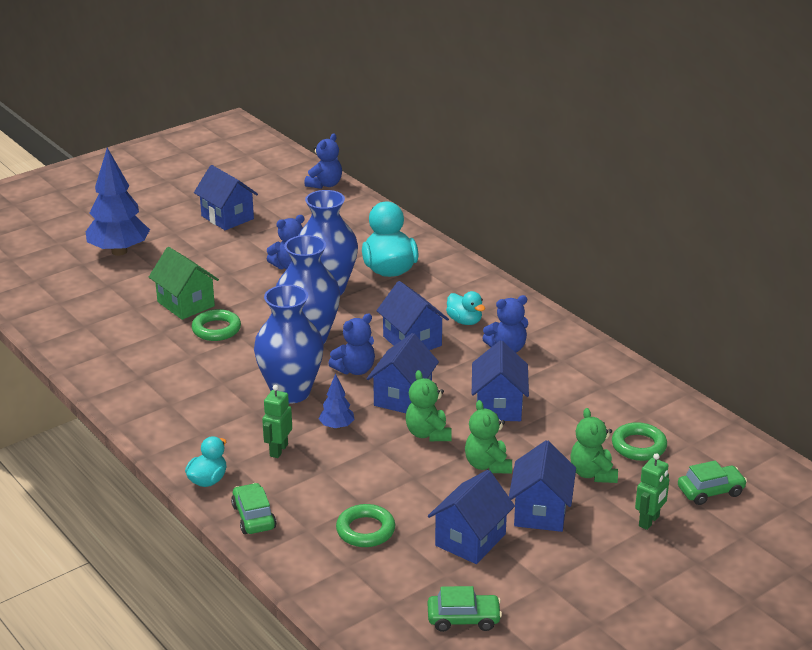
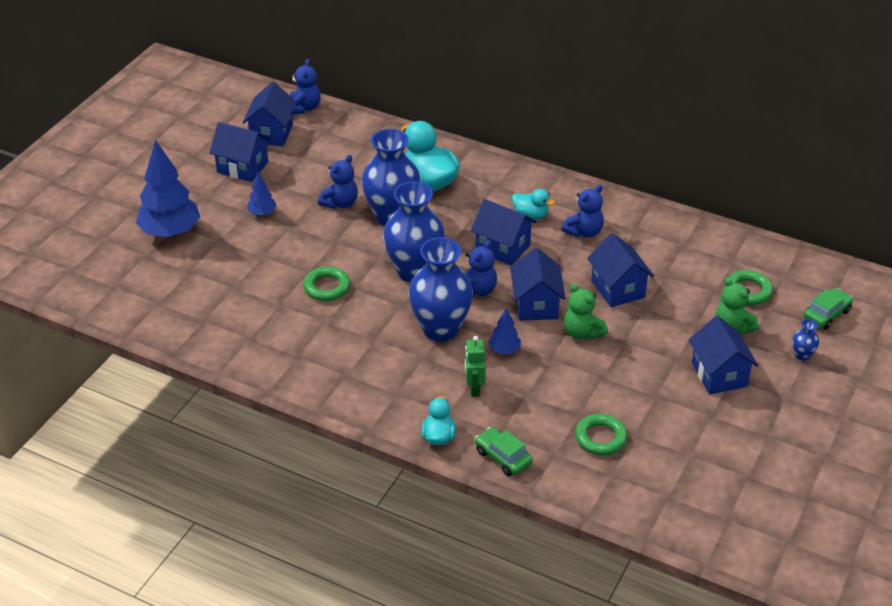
camera: 25 degrees left, 10 degrees up
green house [149,247,219,320] -> none
blue house [428,470,515,564] -> blue house moved to [243,82,296,146]
green car [428,586,502,632] -> none
green teddy bear [465,400,512,473] -> none
green robot [635,453,669,530] -> blue vase [792,319,819,361]
none -> blue tree [247,172,276,216]

